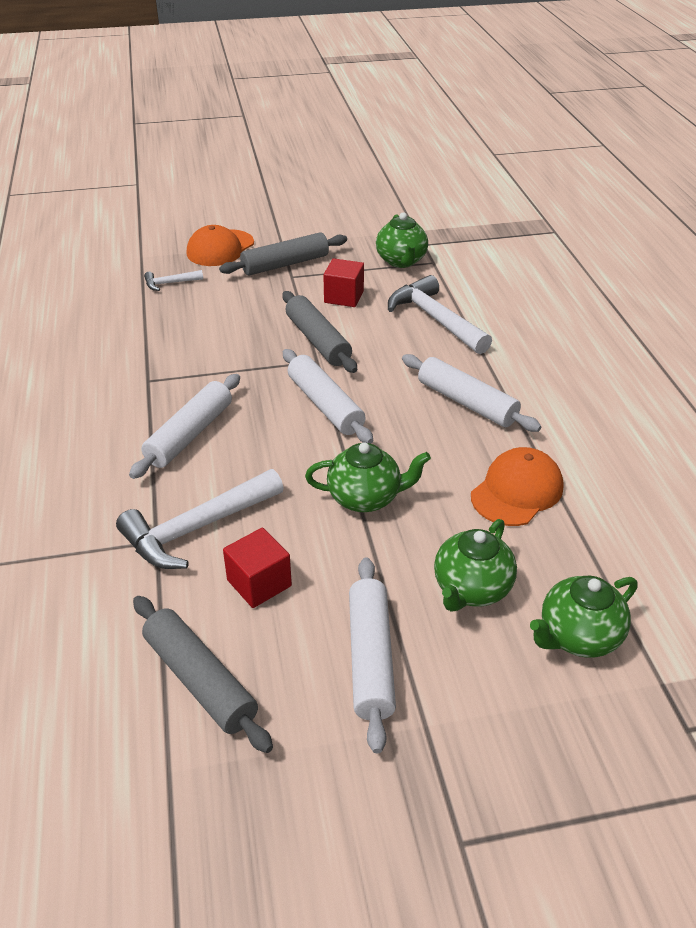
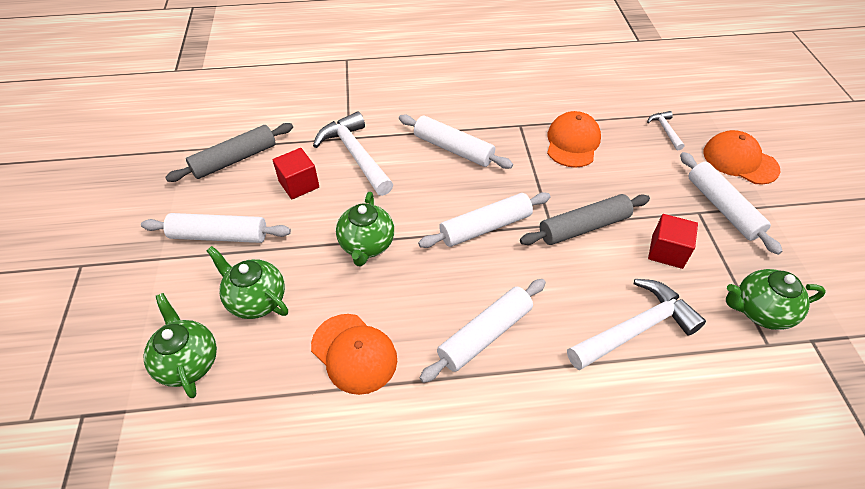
camera: 95 degrees right, 10 degrees up
grey rolling pin [219,232,347,276] -> white rolling pin [680,152,782,255]
none -> orange cap [547,111,601,168]

